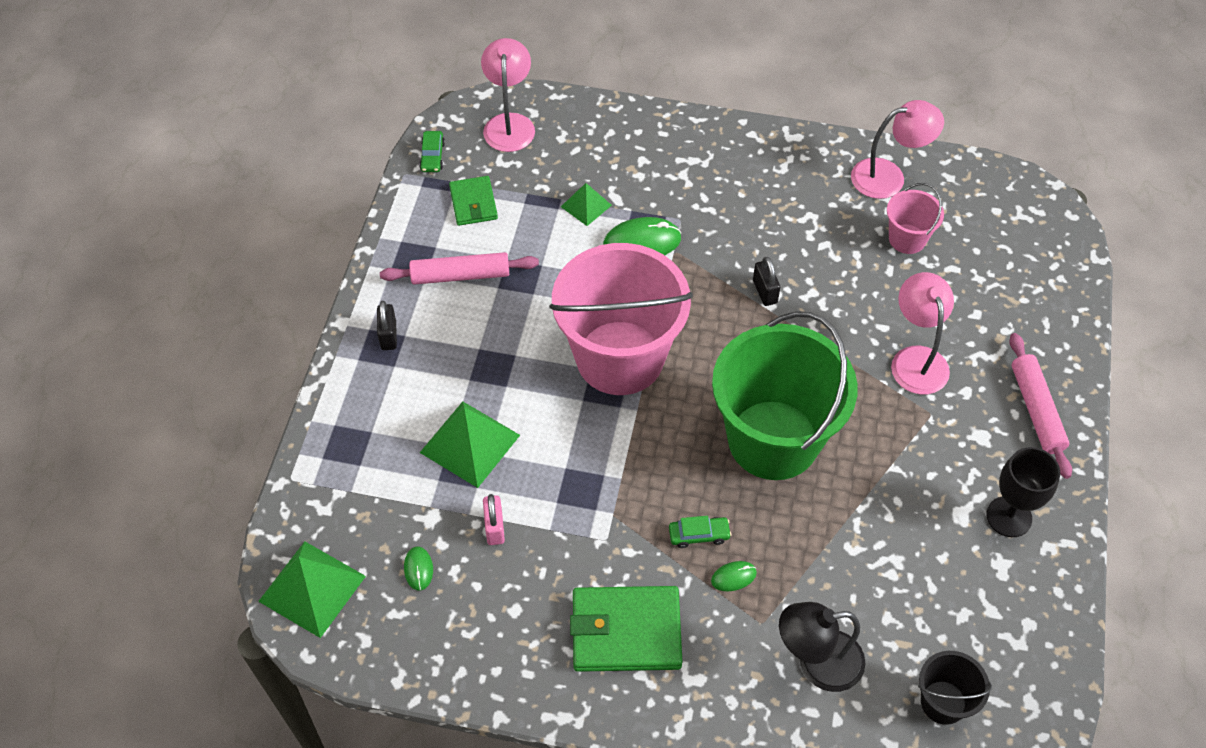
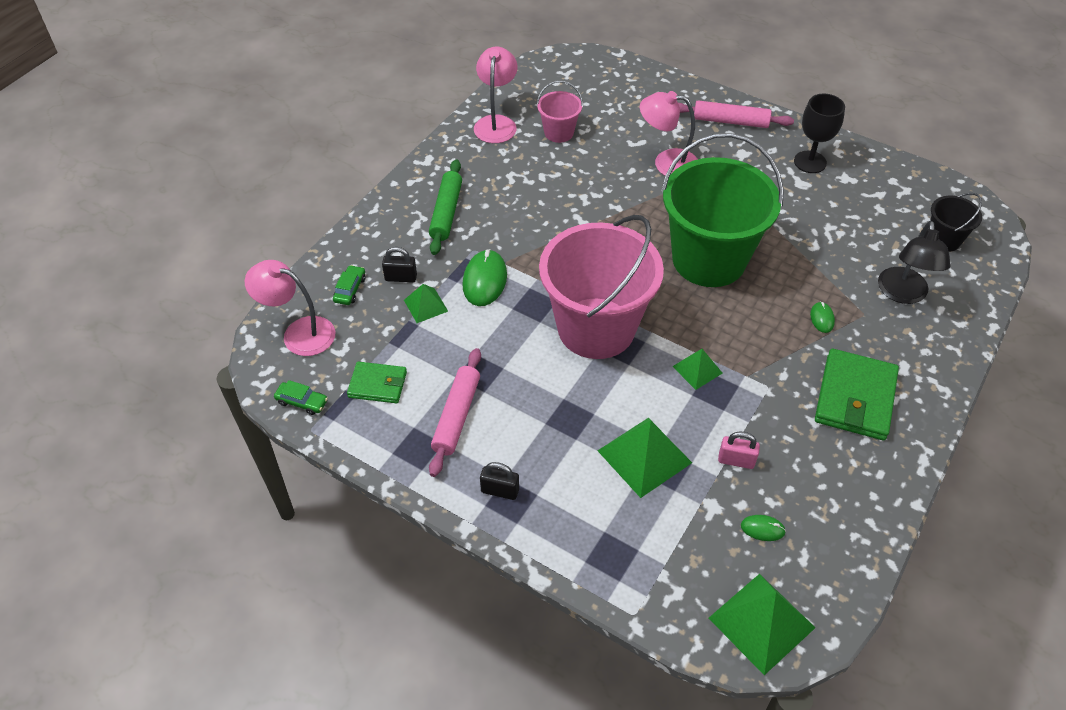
camera: 70 degrees left, 5 degrees down
green car [669,516,732,548] -> green car moved to [333,265,366,305]
black padlock [753,257,780,306] -> black padlock moved to [382,247,417,283]
none -> green rolling pin [429,159,462,255]
none -> green pyramid [672,349,723,390]

